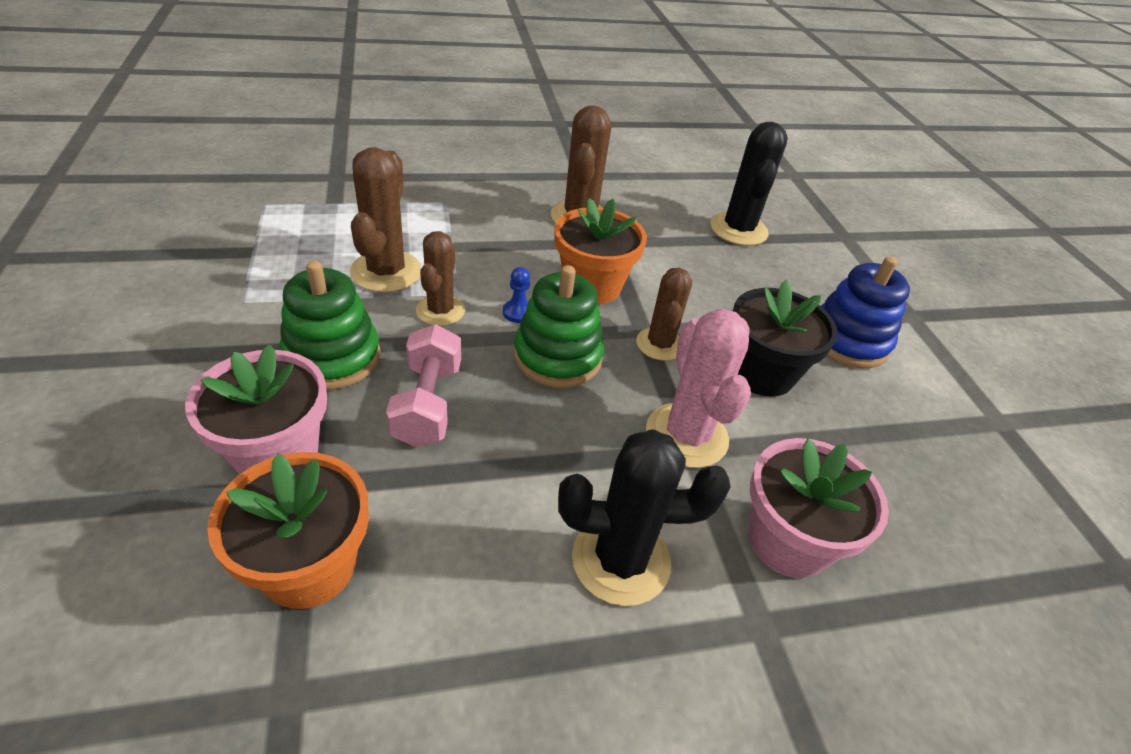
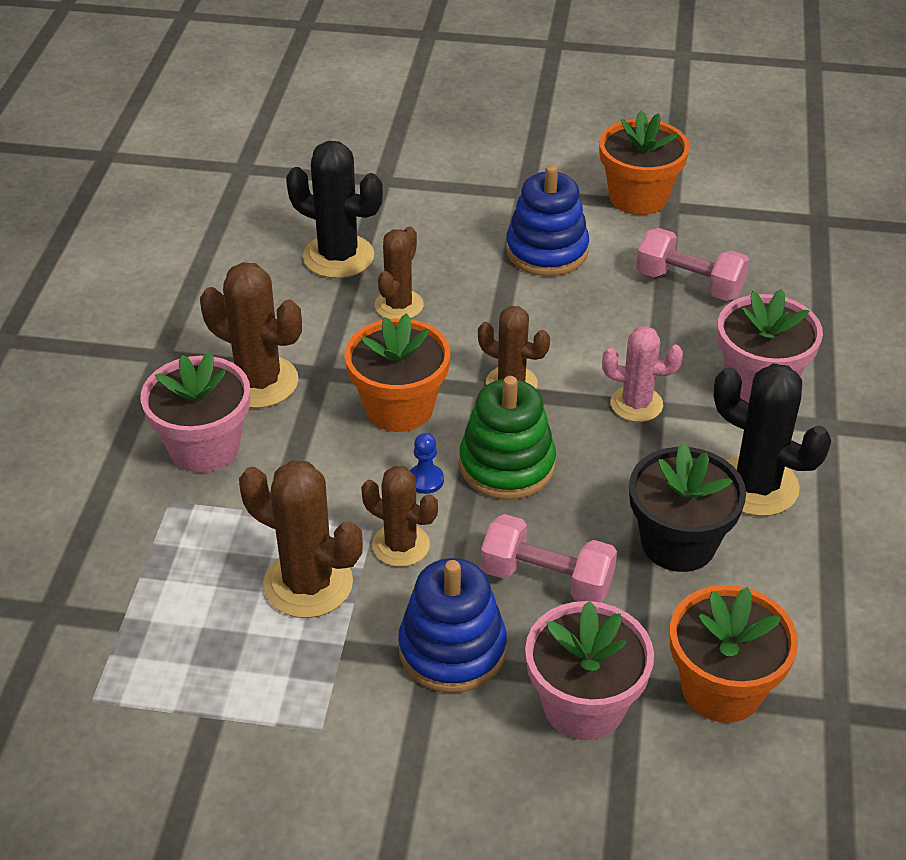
camera: 65 degrees left, 0 degrees up
green stacking toy [279,261,380,390] -> blue stacking toy [398,558,507,693]
black cactus [558,429,731,606] -> black cactus turned 75 degrees counterclockwise [713,363,831,516]
pink cactus [646,309,751,468] -> pink cactus [602,326,683,422], size x0.66
black flower pot [733,280,838,397] -> black flower pot moved to [629,443,746,572]
none -> pink flower pot [141,352,250,473]
none -> brown cactus [375,227,424,319]
none -> orange flower pot [599,110,690,215]
none -> pink dumbbell [636,228,750,301]

